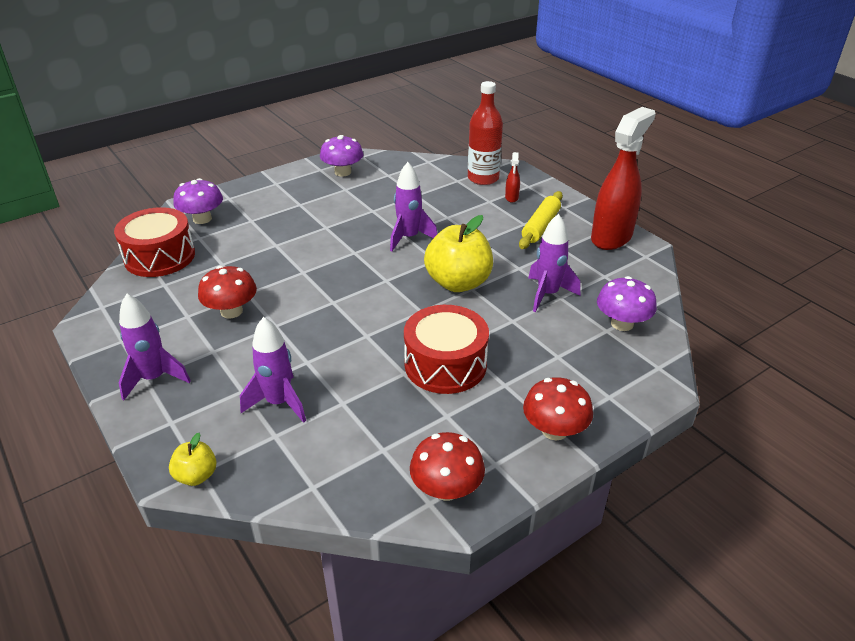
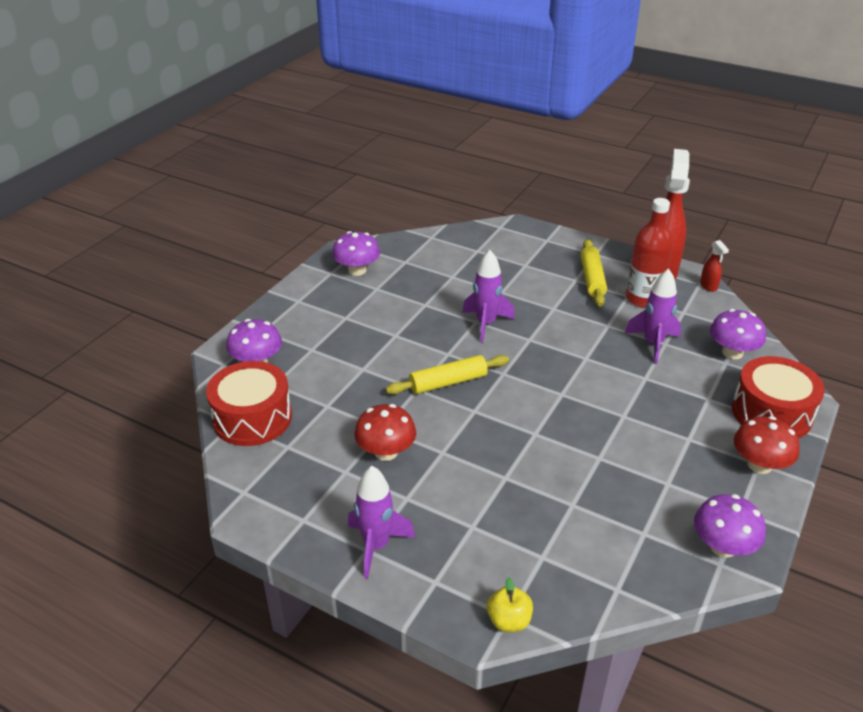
camera: 25 degrees left, 0 degrees up
purple rocket [240,317,306,423] -> none
red drum [404,305,489,394] -> red drum moved to [732,356,825,438]
red mushroom [410,432,485,501] -> purple mushroom [694,494,766,558]
yellow apple [424,215,493,292] -> none
red bottle [468,81,503,185] -> red bottle moved to [626,198,673,308]
red spray bottle [505,152,520,203] -> red spray bottle moved to [700,240,729,292]
none -> yellow rolling pin [385,355,509,394]

